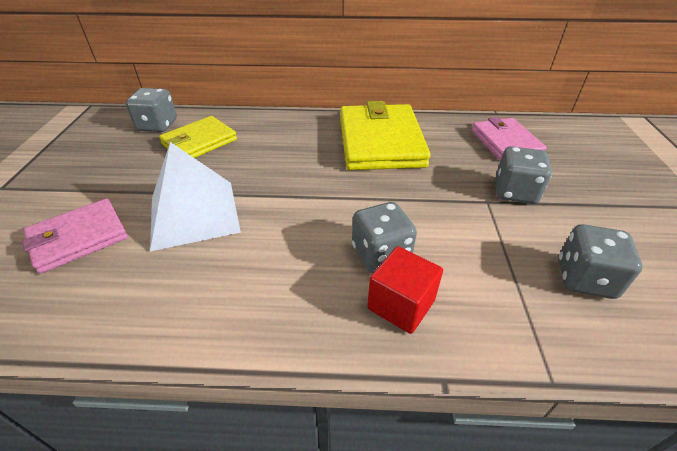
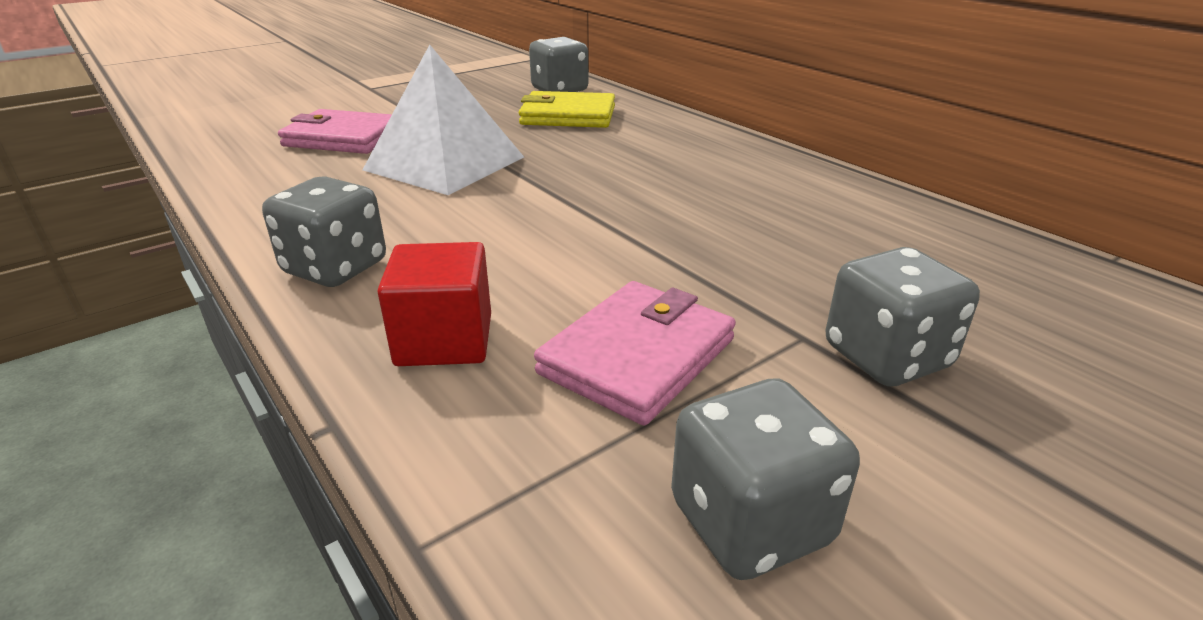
camera: 50 degrees right, 10 degrees down
yellow wallet [340,101,431,170] -> none
grey dice [352,202,417,273] -> grey dice moved to [262,176,386,287]
pink wallet [471,117,547,161] -> pink wallet moved to [534,281,736,426]

